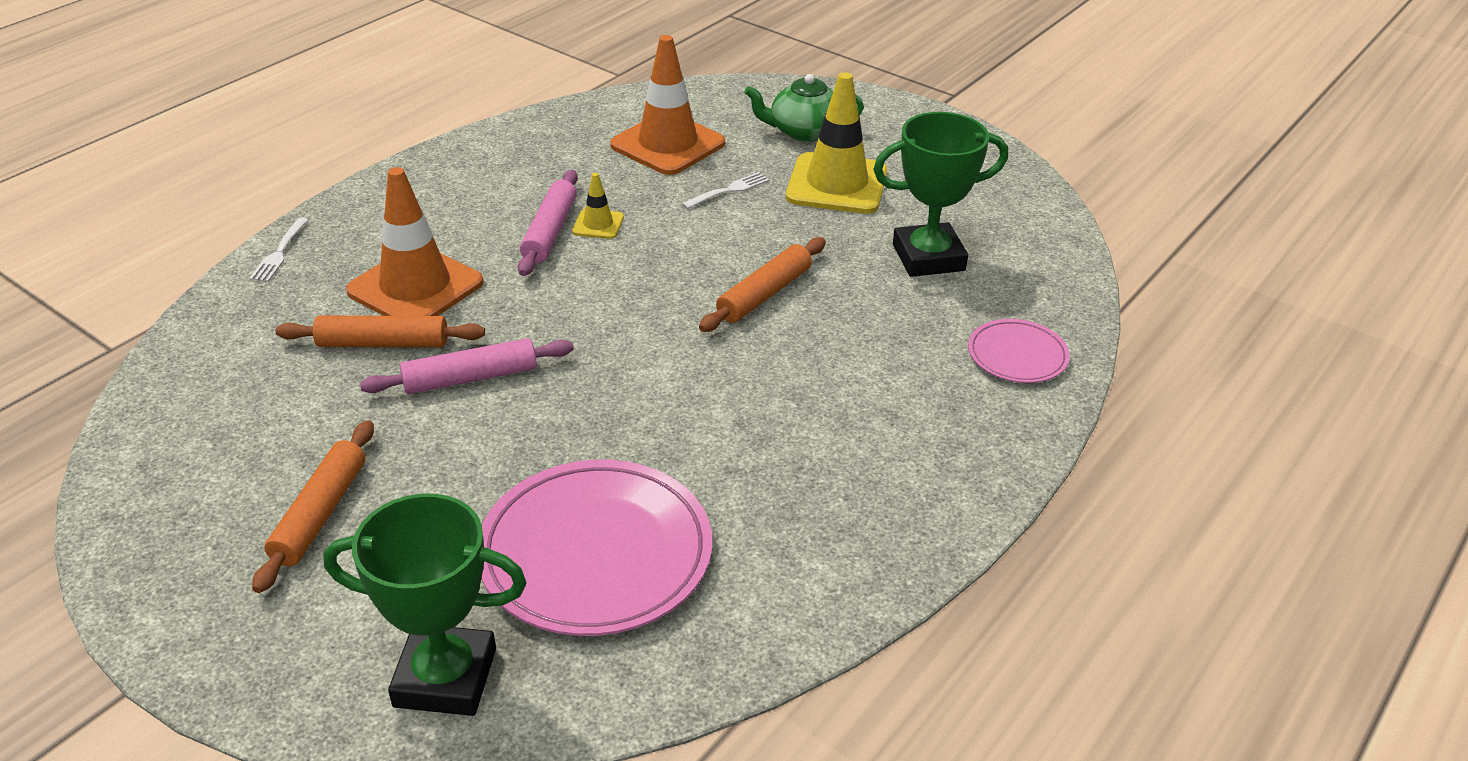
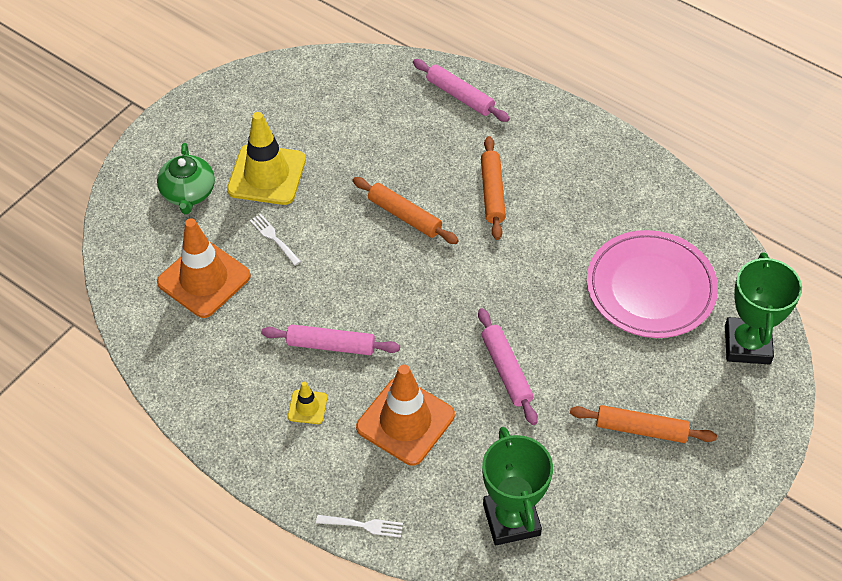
camera: 90 degrees left, 15 degrees up
orange rolling pin [276,316,485,347] -> orange rolling pin moved to [481,136,506,240]
yellow traffic cone [572,173,624,239] -> yellow traffic cone moved to [288,381,327,424]
green trophy [873,112,1008,277] -> green trophy moved to [482,427,553,545]
pink plate [968,319,1070,383] -> pink rolling pin [413,59,510,122]

